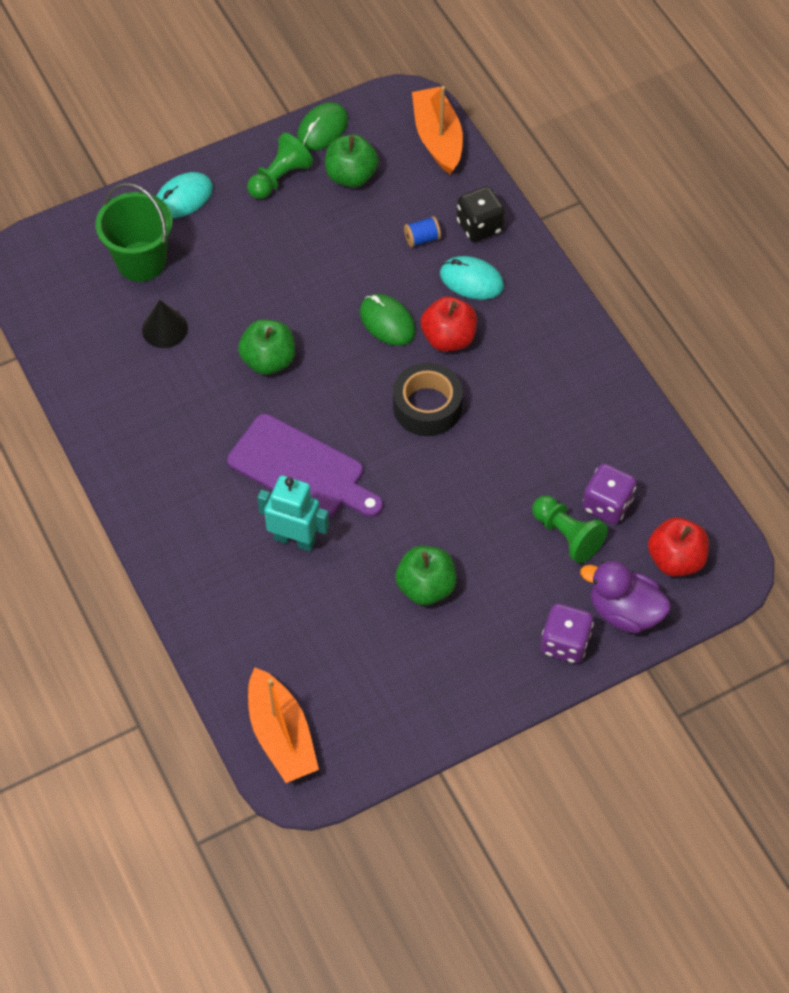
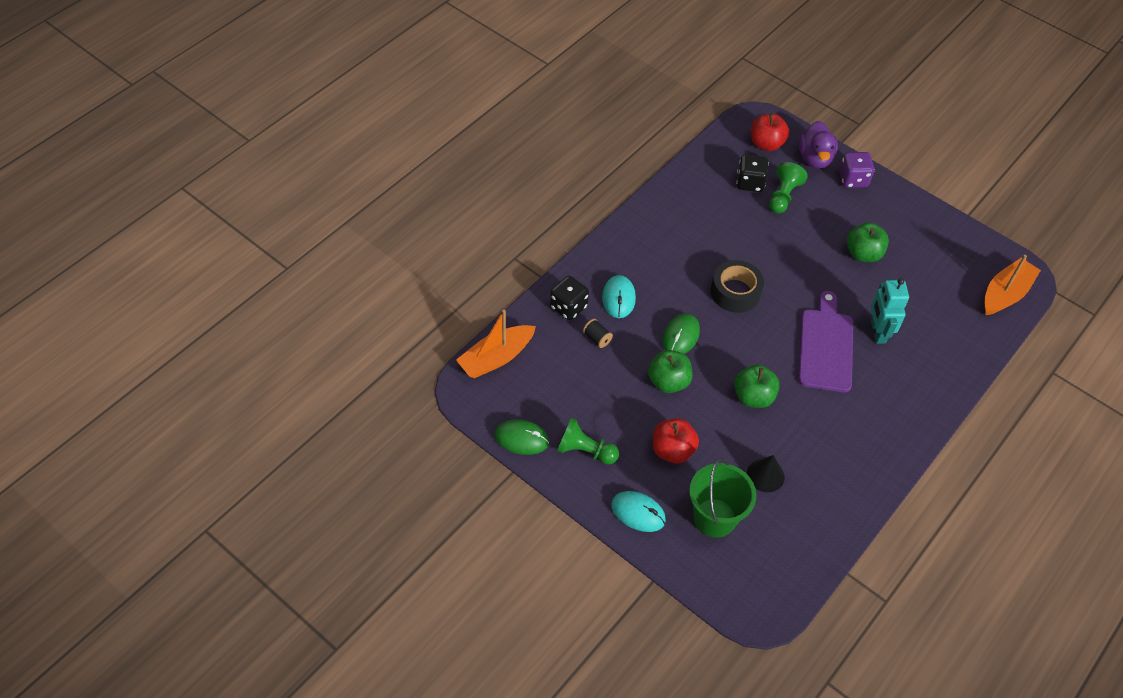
camera: 115 degrees left, 5 degrees down
green apple [325,134,379,187] -> green apple moved to [648,350,693,393]
blue spool [404,216,441,247] -> black spool [583,319,613,348]
red apple [421,296,477,352] -> red apple moved to [653,418,699,464]
purple dice [582,464,637,524] -> black dice [736,154,769,192]

